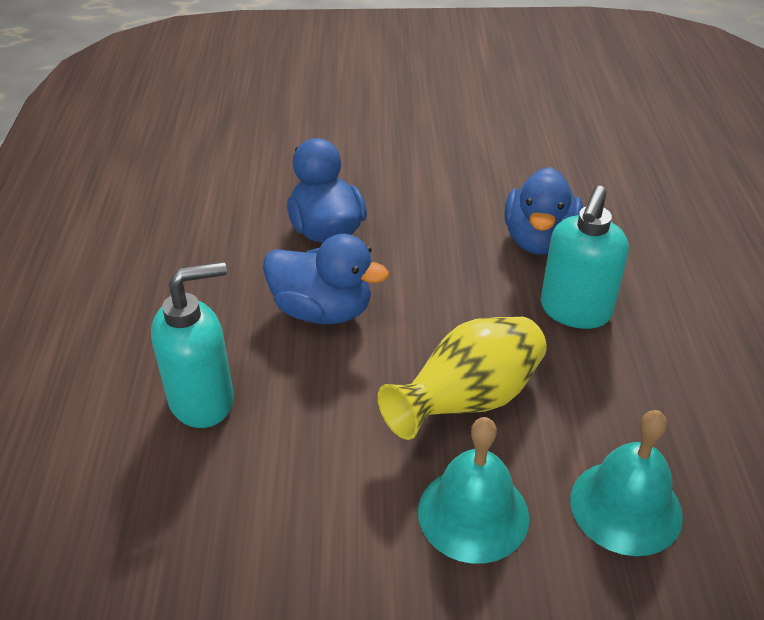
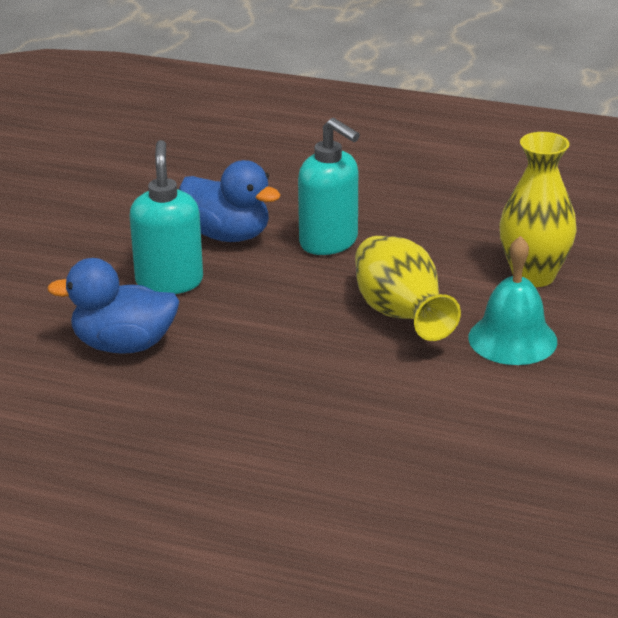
camera: 70 degrees left, 10 degrees down
turquoise soap dispenser [151,262,234,428] -> turquoise soap dispenser moved to [129,140,203,294]
blue duck [263,234,389,324] -> none
turquoise bell [570,410,683,556] -> yellow vase [499,132,576,287]

